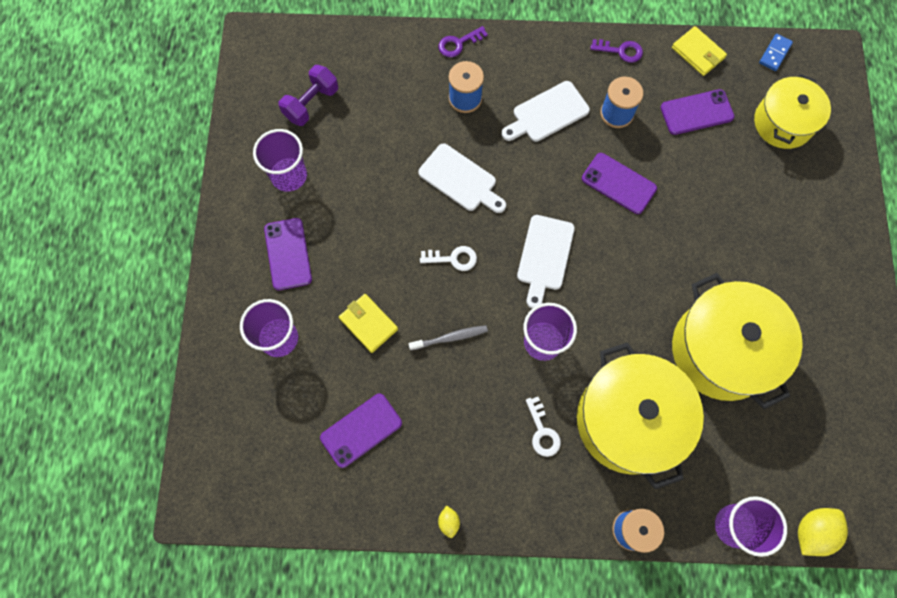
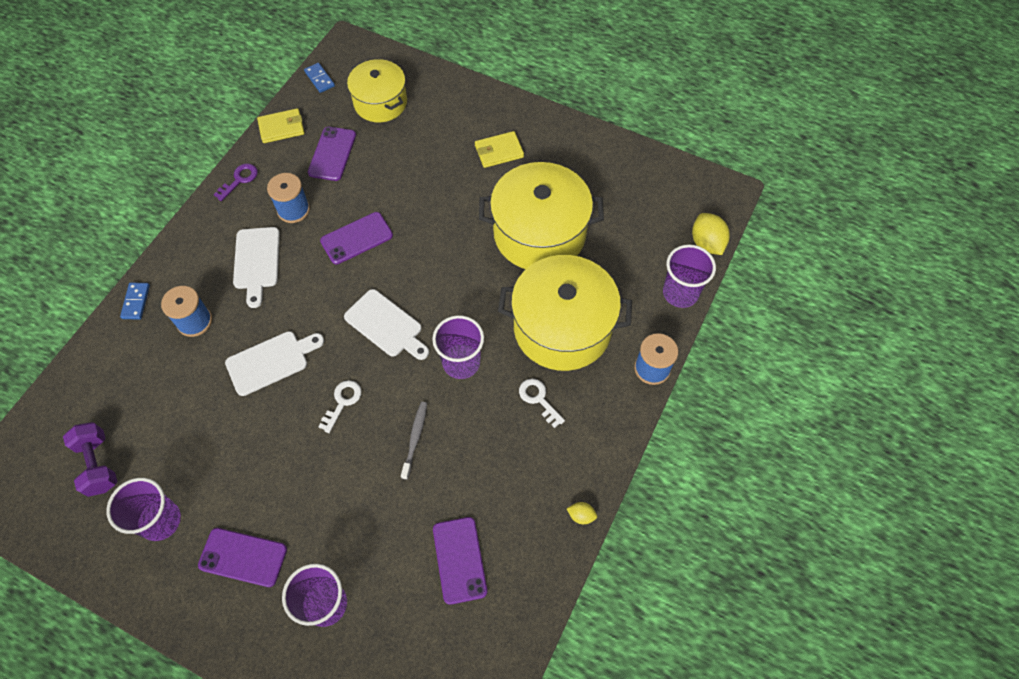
camera: 65 degrees left, 10 degrees down
yellow wallet [339,294,398,353] -> yellow wallet moved to [475,131,524,168]
purple key [438,26,488,57] -> blue domino [120,282,150,320]
white key [526,397,561,457] -> white key turned 135 degrees counterclockwise [519,378,565,428]

